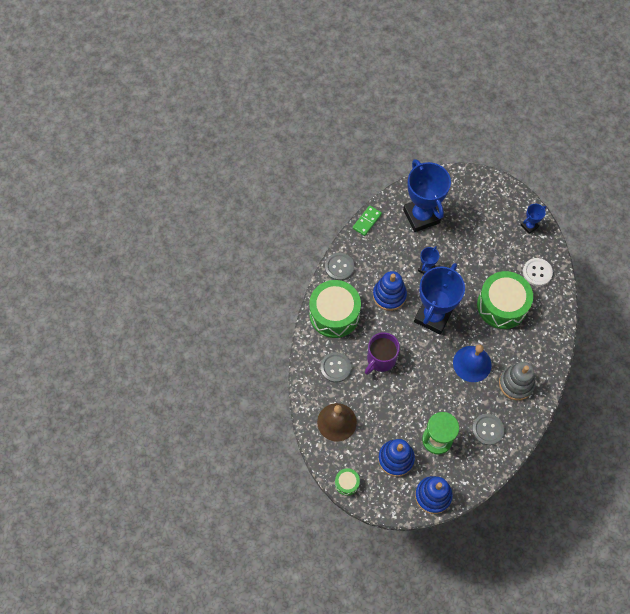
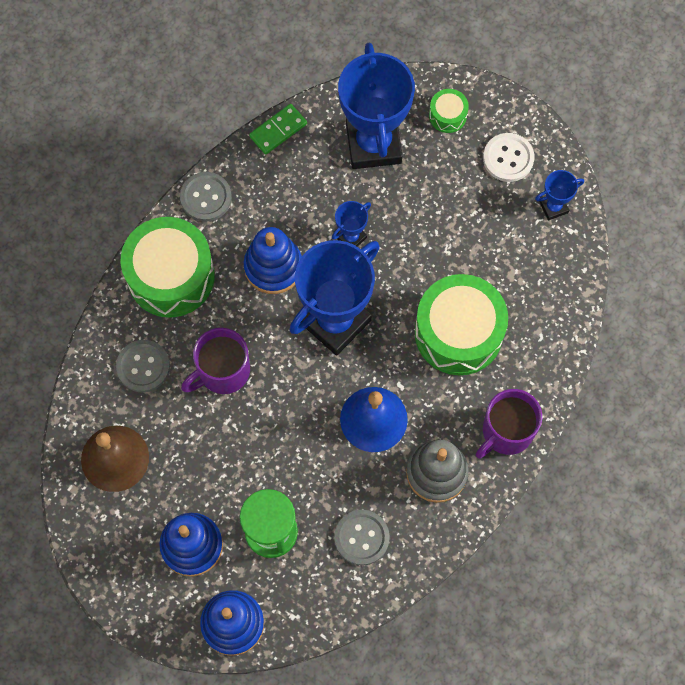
camera: 15 degrees right, 5 degrees up
green drum [335,468,360,496] -> green drum moved to [429,89,469,133]
white button [523,258,553,286] -> white button moved to [483,133,534,182]
none -> purple mug [476,389,542,459]

